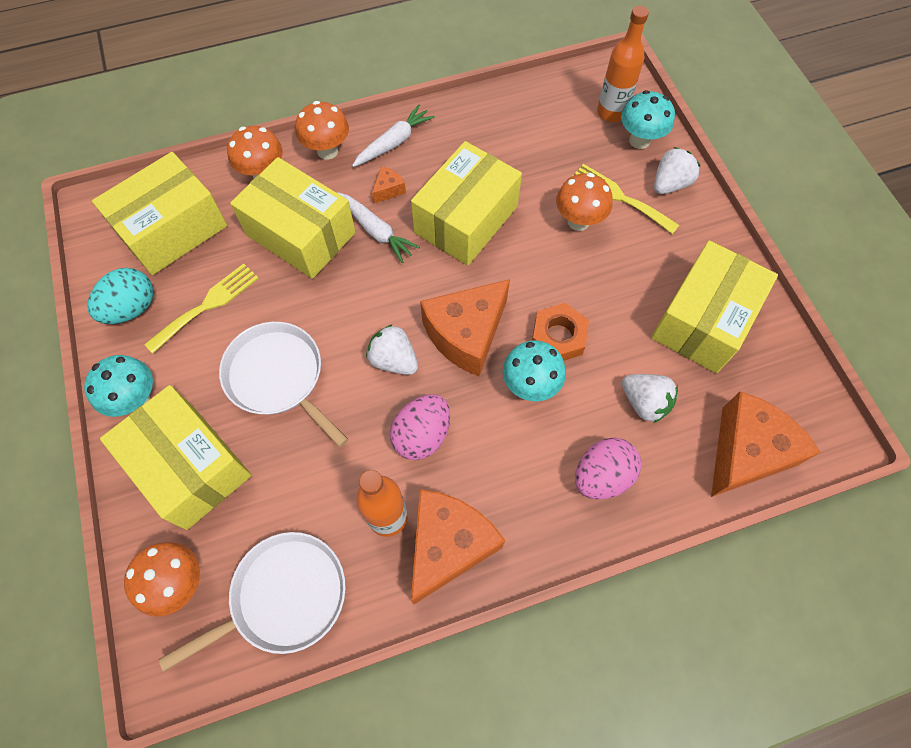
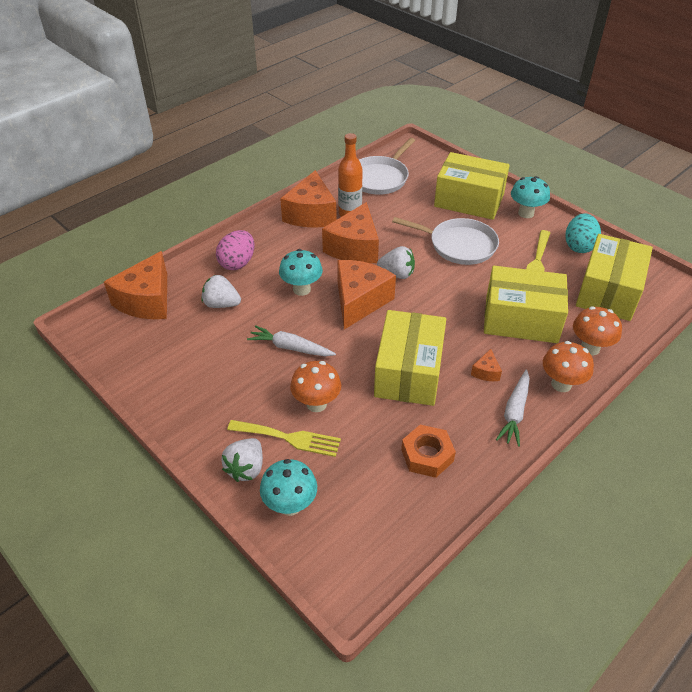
camera: 155 degrees right, 20 degrees down
orange mushroom [124,542,200,617] -> none
white carrot [338,192,420,263] -> white carrot moved to [247,325,336,356]
pink egg [390,394,450,460] -> orange cheese [322,202,379,264]
orange nut [532,303,589,361] -> orange nut moved to [401,425,456,478]
orange bottle [597,6,649,122] -> none
yellow box [651,241,778,373] -> none

